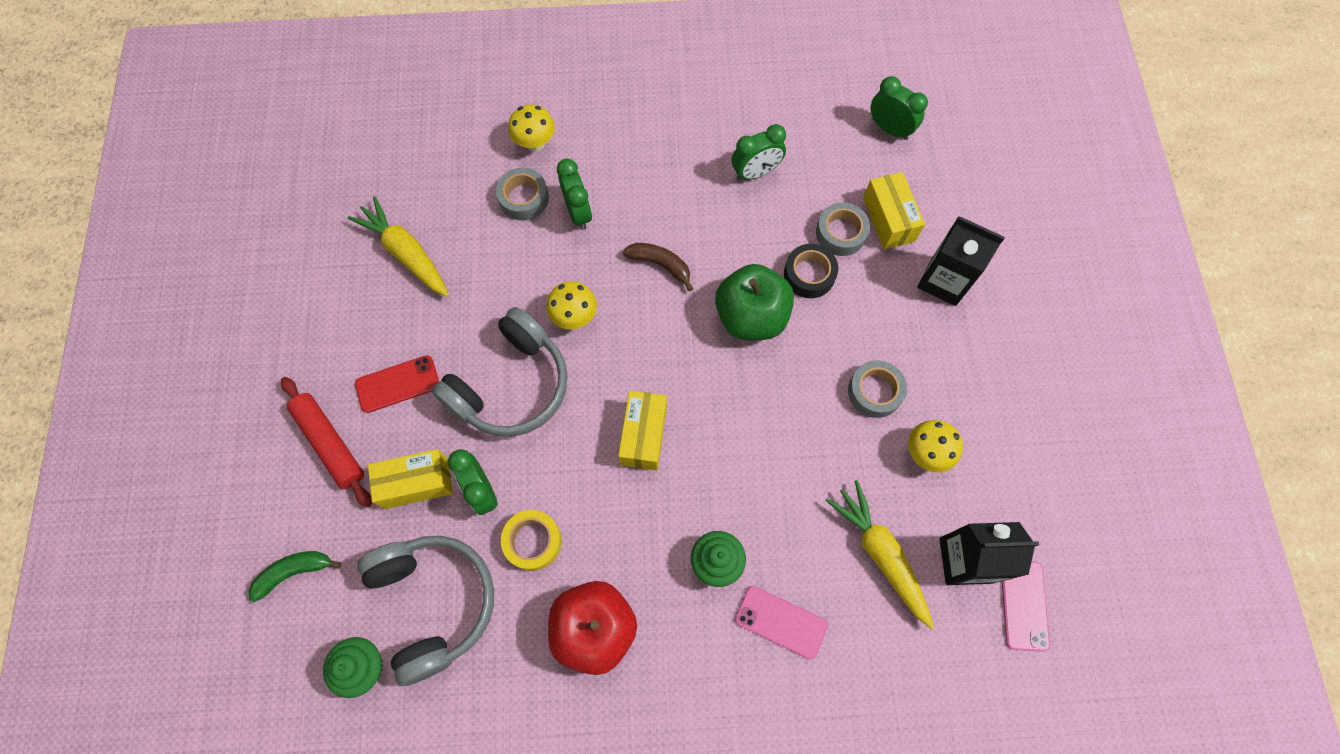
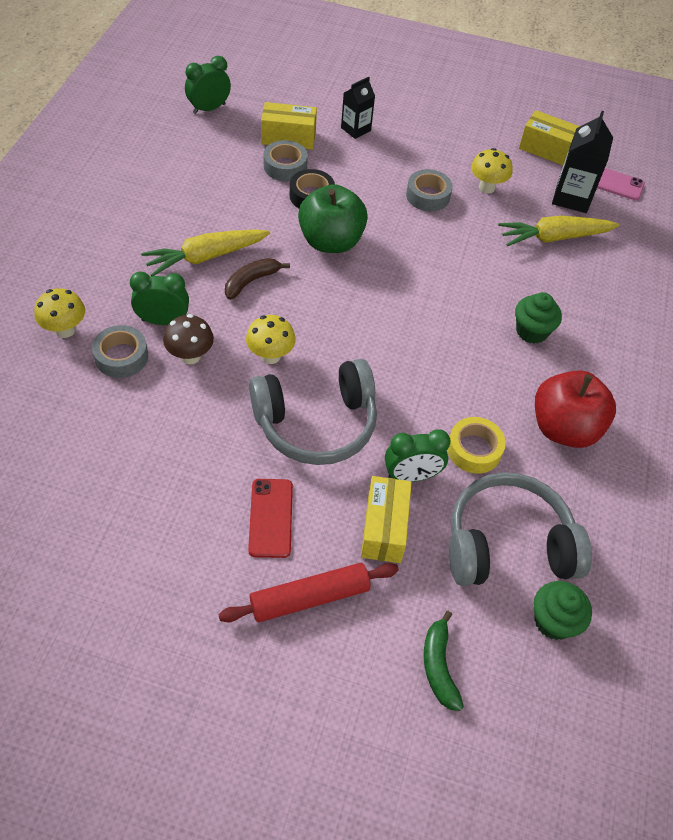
camera: 75 degrees left, 15 degrees down
yellow carrot [348,196,449,297] -> yellow carrot moved to [141,230,270,276]
grey headphones [432,307,568,437] -> grey headphones turned 105 degrees clockwise [249,359,377,465]
yellow box [618,391,667,470] -> yellow box moved to [519,110,580,165]
green clock [732,124,786,181] -> none
pink phone [735,586,828,659] -> none
black carton [918,216,1005,306] -> black carton [341,77,375,139], size x0.64
none -> brown mushroom [163,314,214,364]

